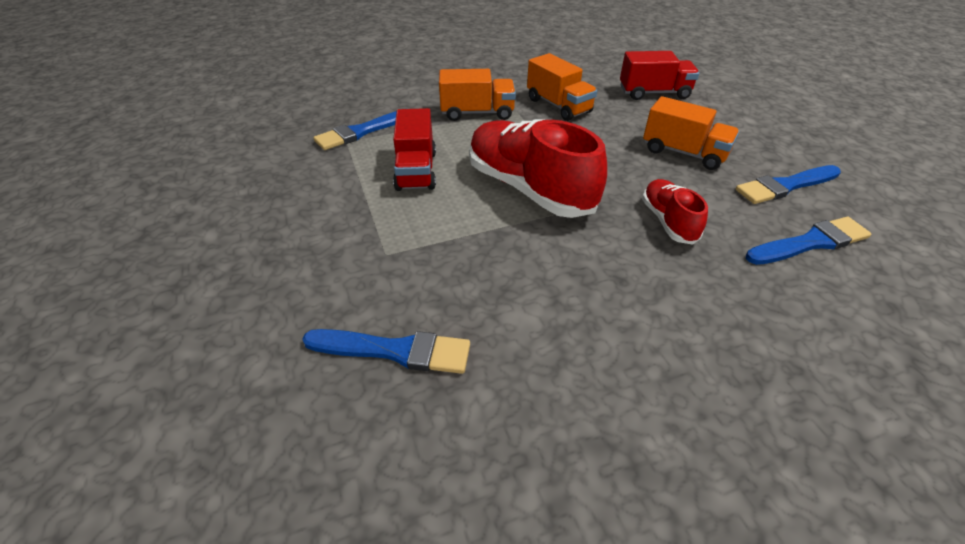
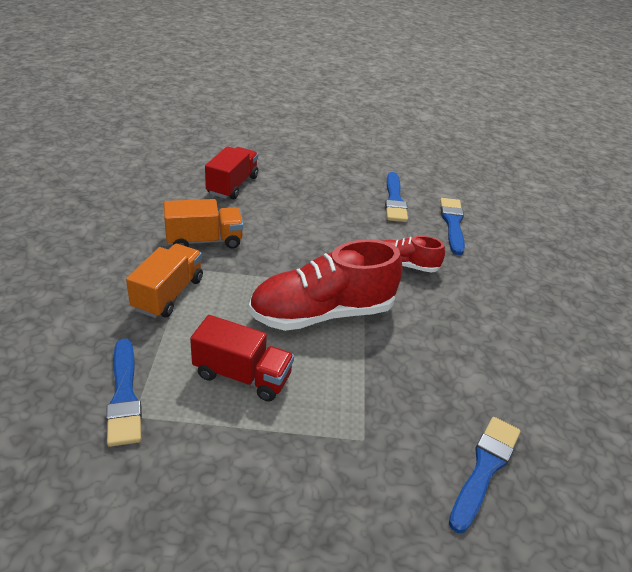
camera: 70 degrees left, 5 degrees down
orange truck [643,96,740,170] -> none

